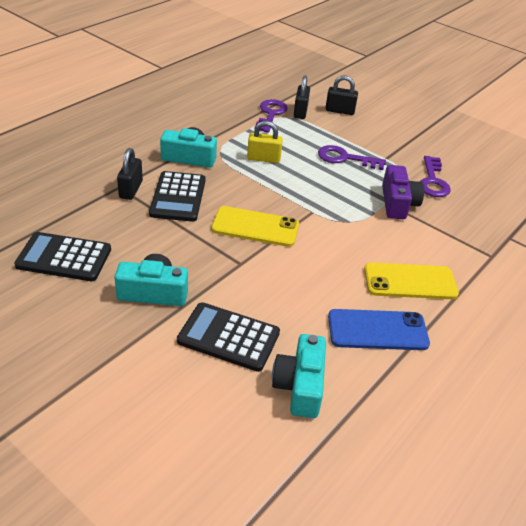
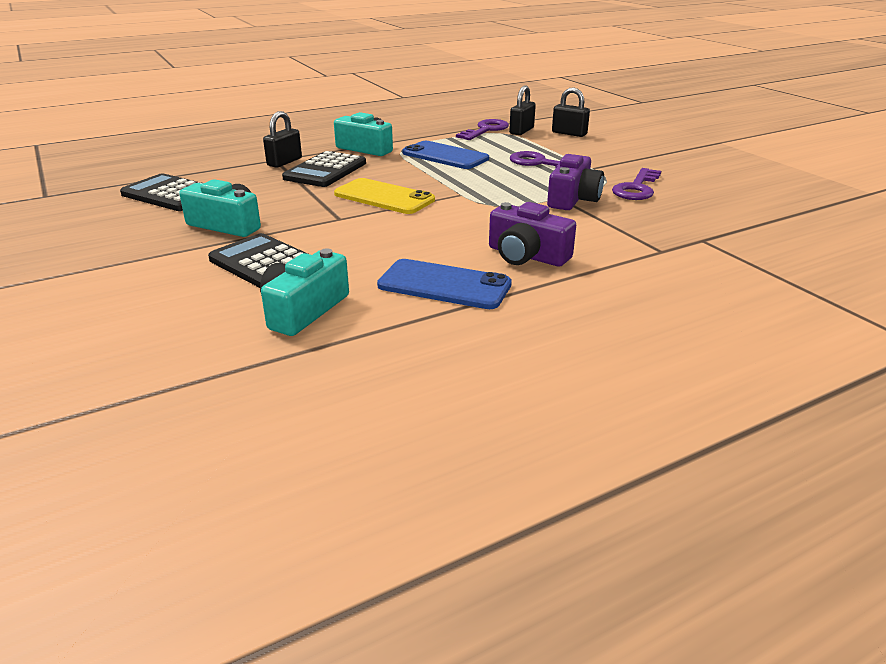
camera: 25 degrees right, 10 degrees down
yellow padlock [247,121,283,163] -> blue phone [402,141,489,169]
yellow phone [364,263,459,299] -> purple camera [489,202,576,267]

